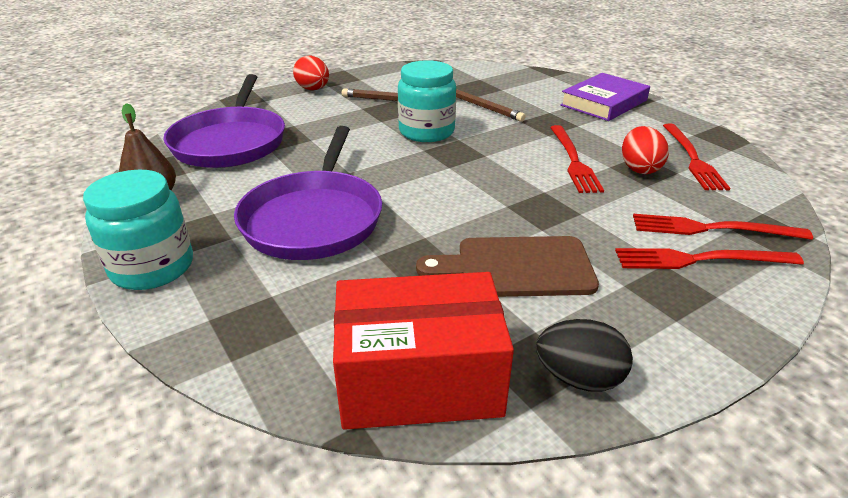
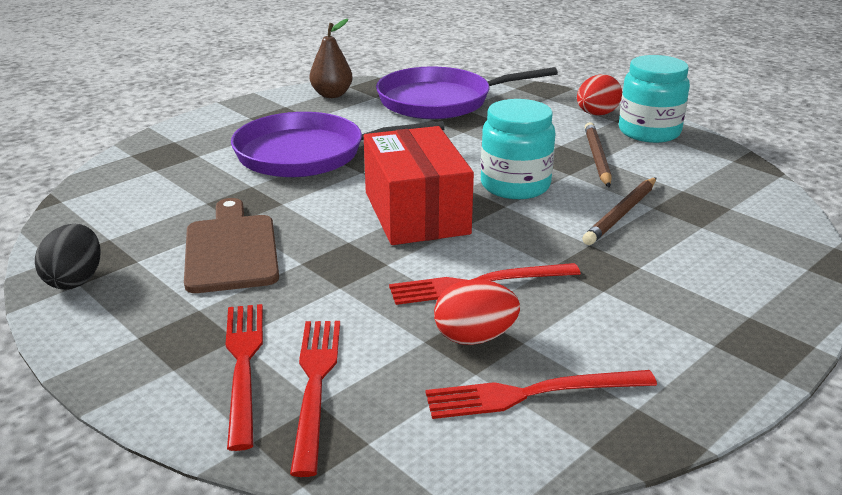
camera: 80 degrees right, 5 degrees down
turquoise jar [83,170,193,290] -> turquoise jar moved to [619,55,690,143]
red box [333,272,514,430] -> red box moved to [364,126,474,245]
purple book [560,73,650,121] -> none

